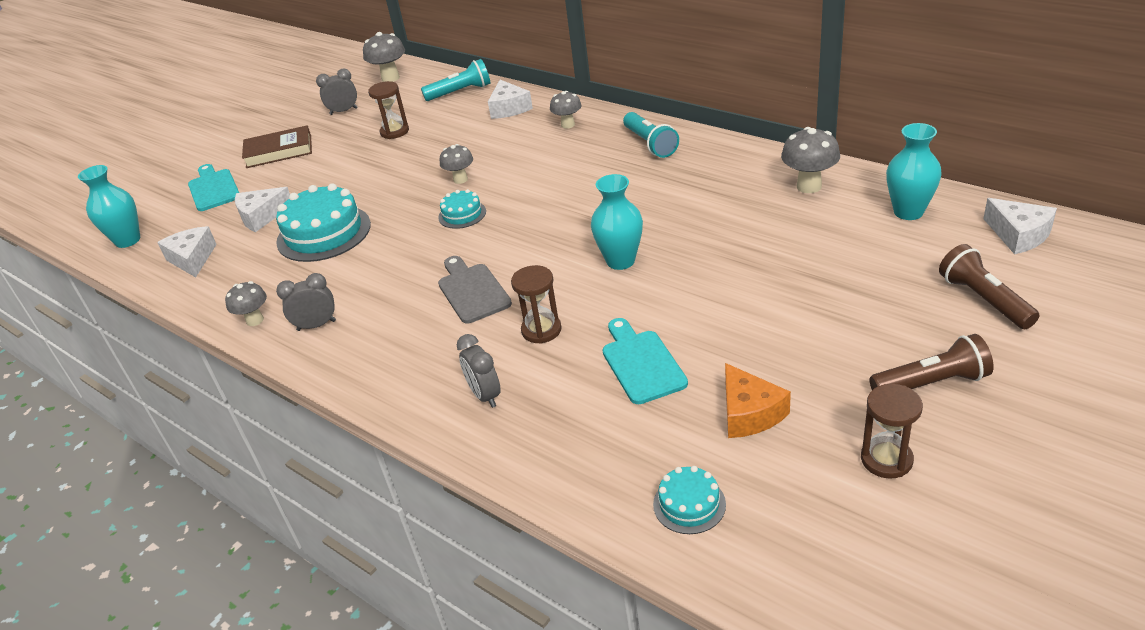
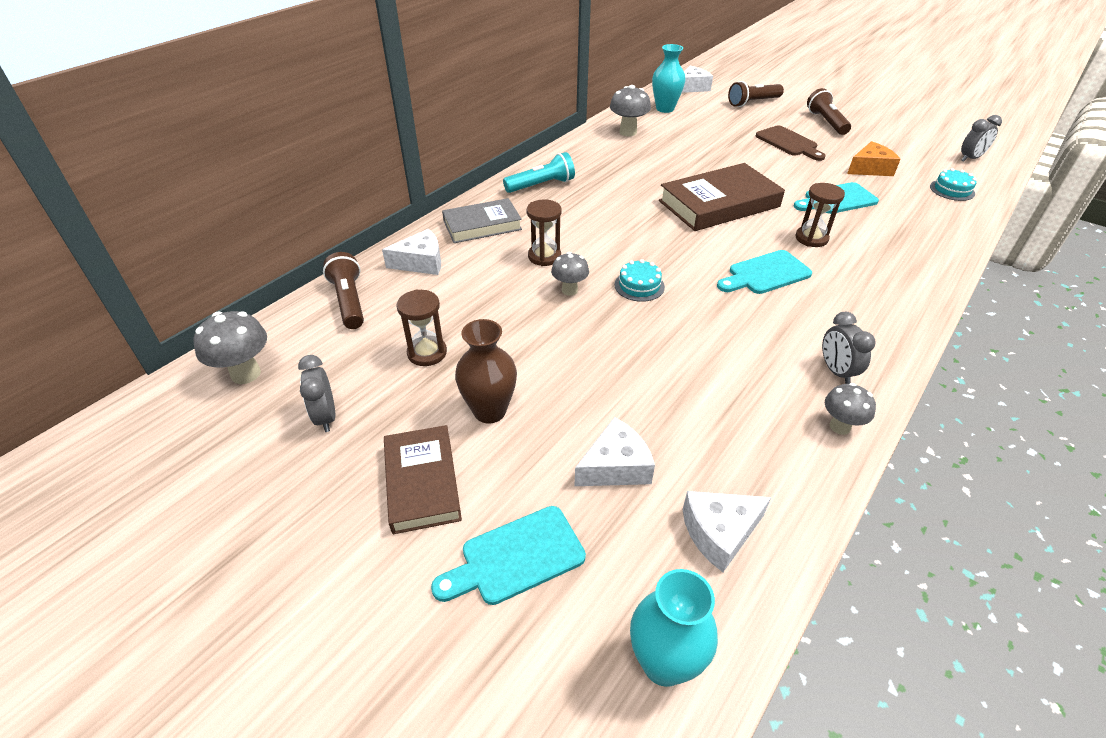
camera: 95 degrees left, 5 degrees up
white cheese [235,187,290,232] -> white cheese turned 90 degrees counterclockwise [574,417,655,486]
turquoise cake [276,183,371,262] -> none
turquoise flashlight [421,59,490,101] -> brown flashlight [323,252,364,329]
grey cutting board [438,256,512,324] -> turquoise cutting board [717,250,812,294]
grey clock [457,334,501,408] -> grey clock moved to [961,115,1002,162]
grey mushroom [550,91,582,129] -> grey book [442,198,522,243]
turquoise vase [591,174,643,270] -> brown book [659,163,785,231]
brown hourglass [861,384,923,479] -> brown hourglass moved to [527,200,562,266]
none -> brown vase [455,319,517,424]
none -> brown cutting board [756,125,826,161]

